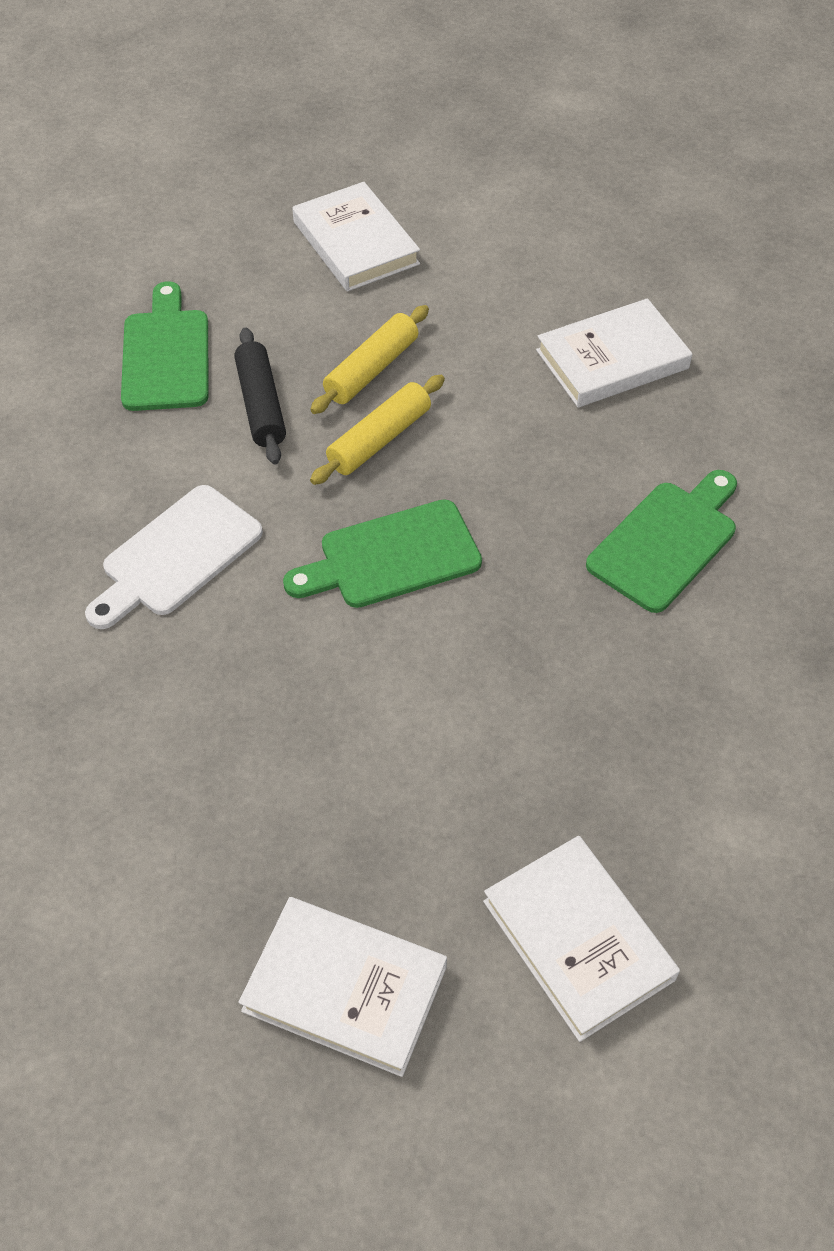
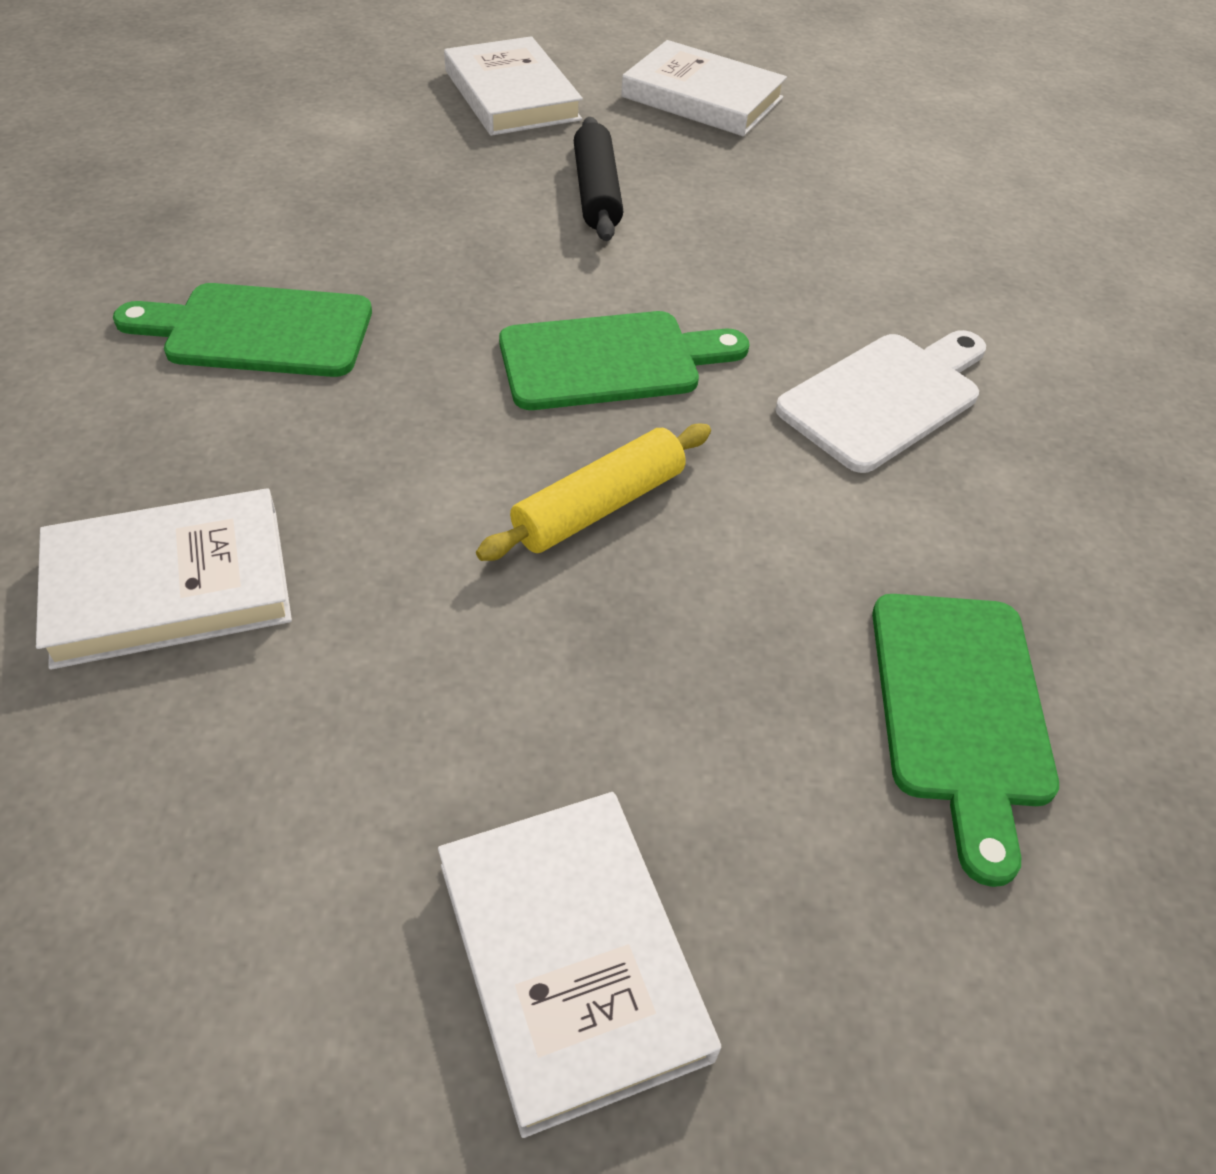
camera: 175 degrees left, 5 degrees down
black rolling pin [234,327,286,464] -> black rolling pin moved to [574,117,623,241]
yellow rolling pin [310,305,429,414] -> none
green cutting board [586,470,737,613] -> green cutting board turned 45 degrees clockwise [113,283,372,377]

